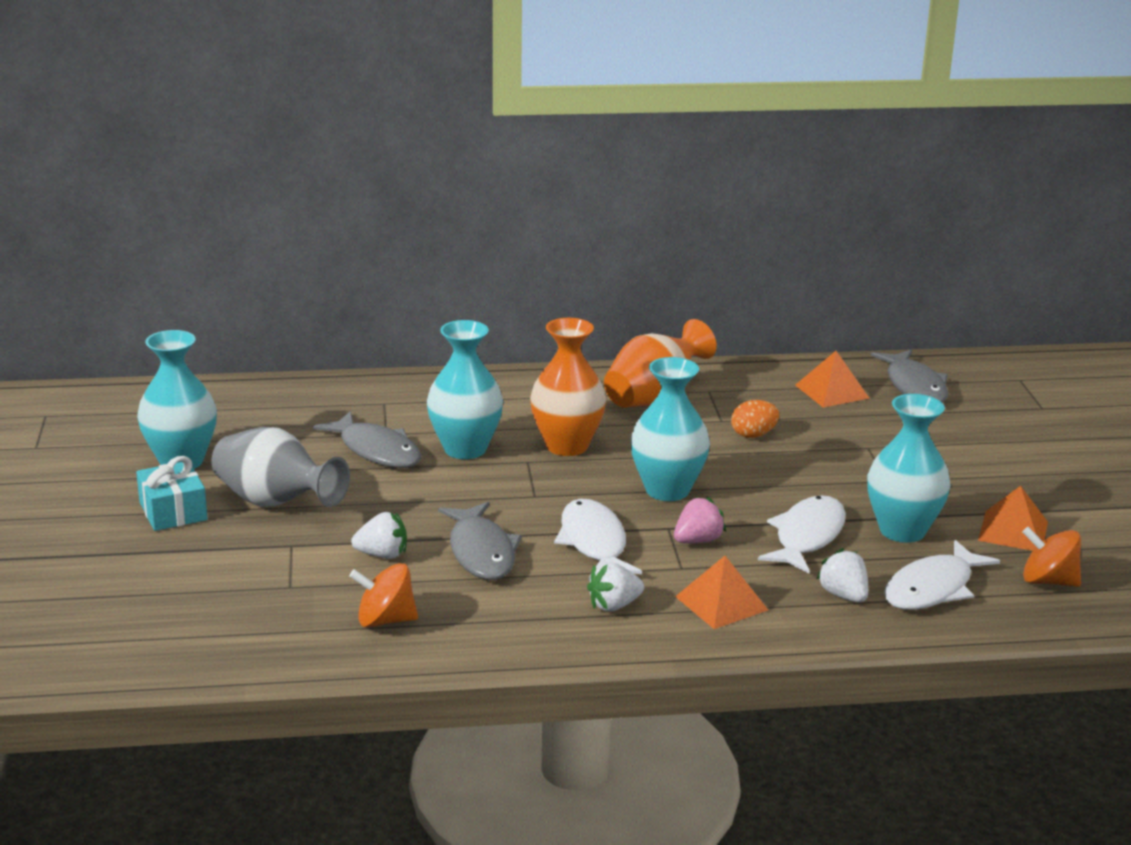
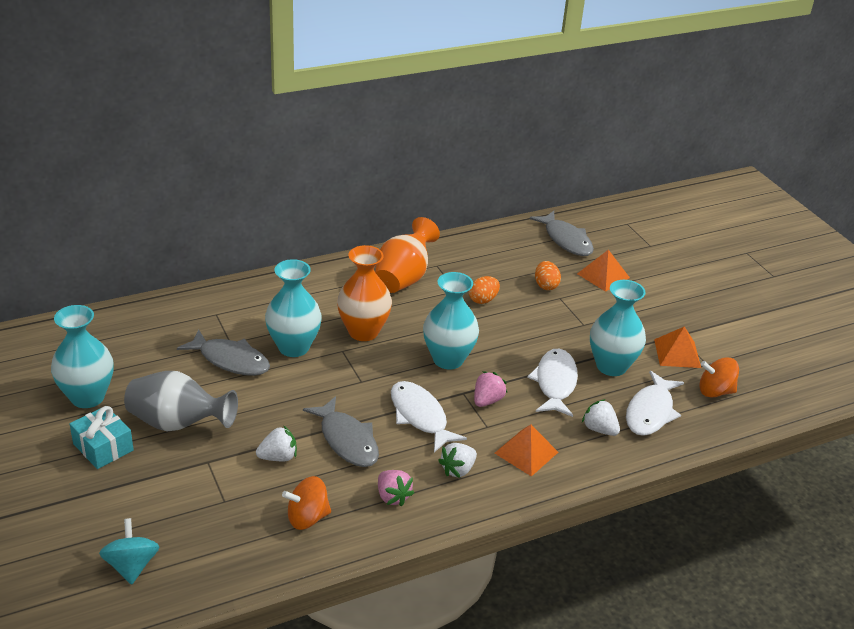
camera: 20 degrees left, 10 degrees up
orange pyramid [795,351,869,408] -> orange pyramid moved to [577,250,630,292]
none -> turquoise spinning top [99,518,160,585]
none -> pink strawberry [378,470,414,507]
none -> orange egg [535,261,561,290]

